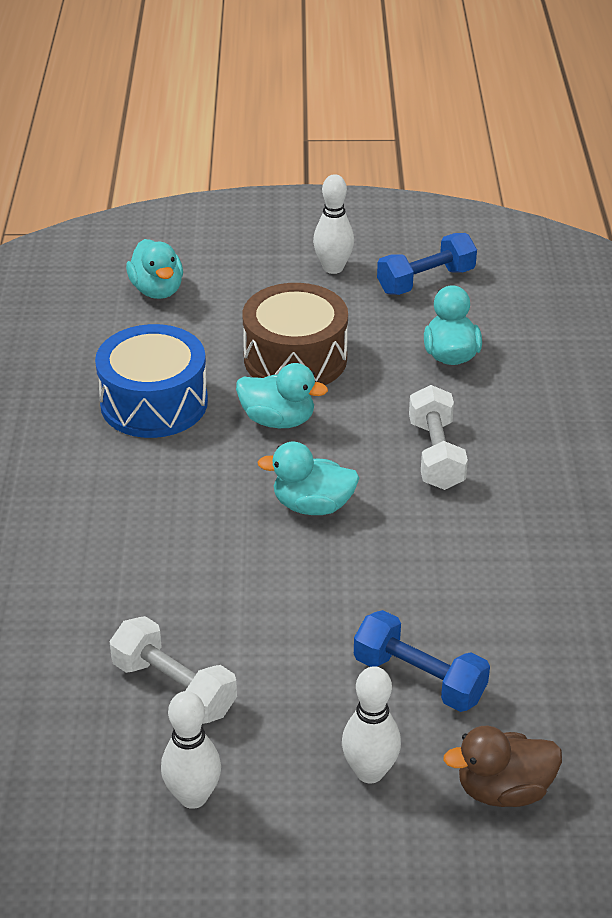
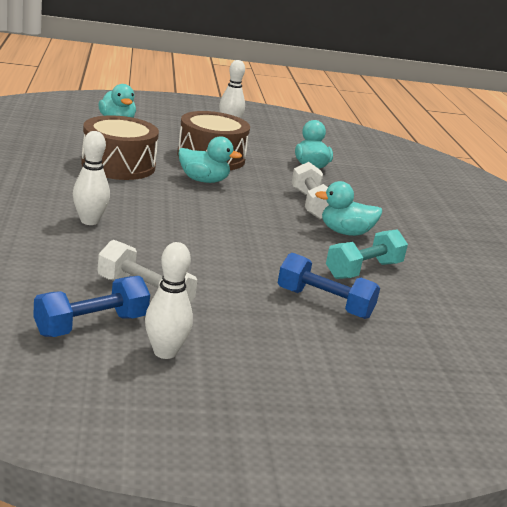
camera: 10 degrees left, 15 degrees down
blue drum [95,324,208,438] -> brown drum [81,115,159,180]
turquoise duck [257,442,359,515] -> turquoise duck moved to [315,181,382,236]
white bowling pin [342,666,401,783] -> white bowling pin moved to [73,131,110,225]
blue dumbbell [377,233,477,295] -> blue dumbbell moved to [33,276,150,337]
brown duck [443,726,562,807] -> none
none -> turquoise dumbbell [326,229,408,279]

